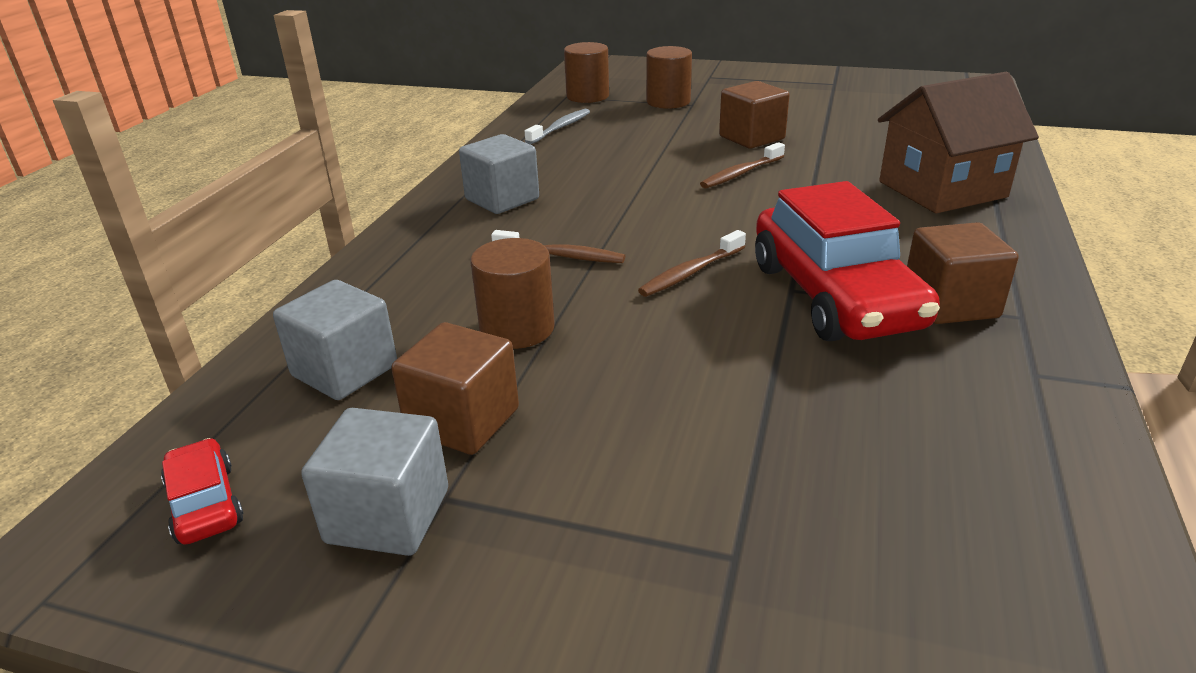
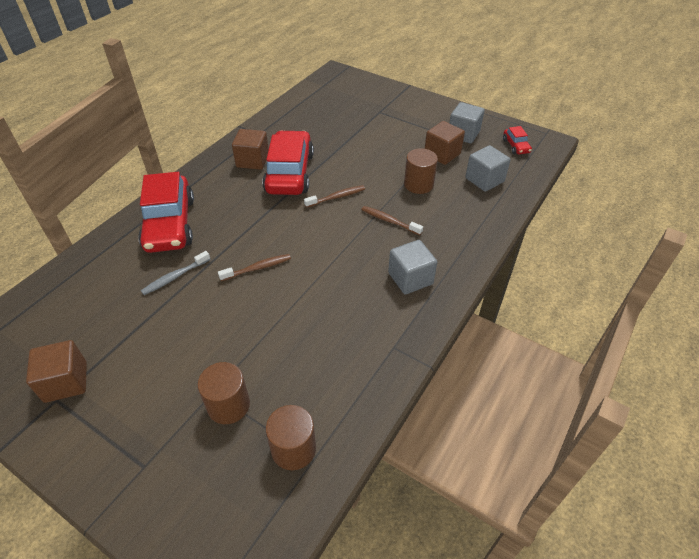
camera: 165 degrees left, 15 degrees up
grey toothbrush [525,109,590,144] -> grey toothbrush moved to [141,251,211,295]
brown cube [719,81,790,149] -> brown cube moved to [26,340,87,403]
brown house [878,72,1039,214] -> red car [138,172,194,253]

